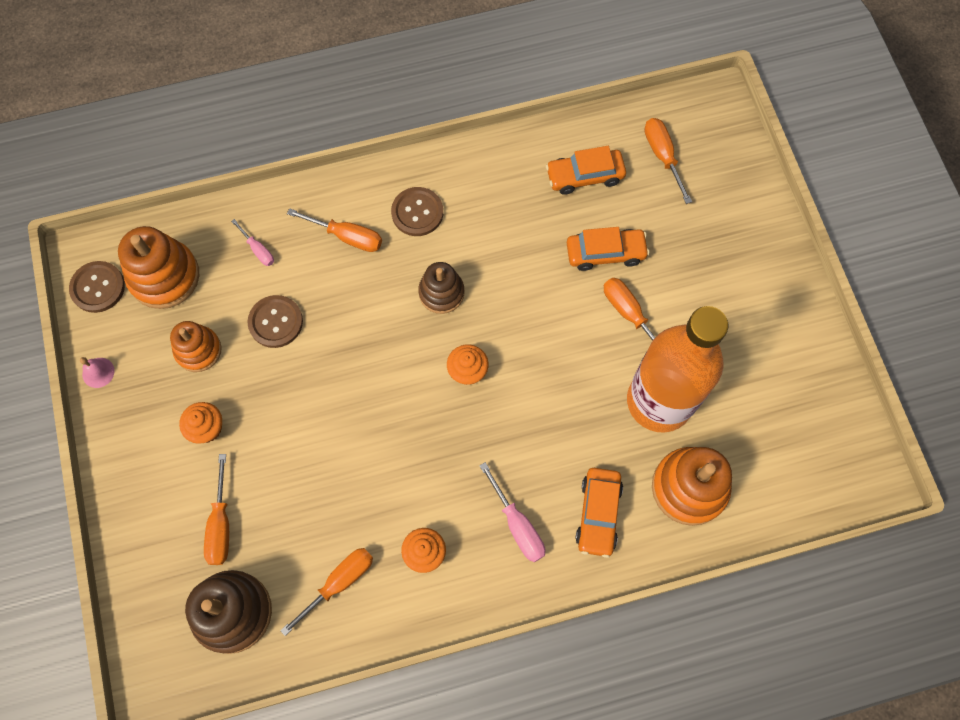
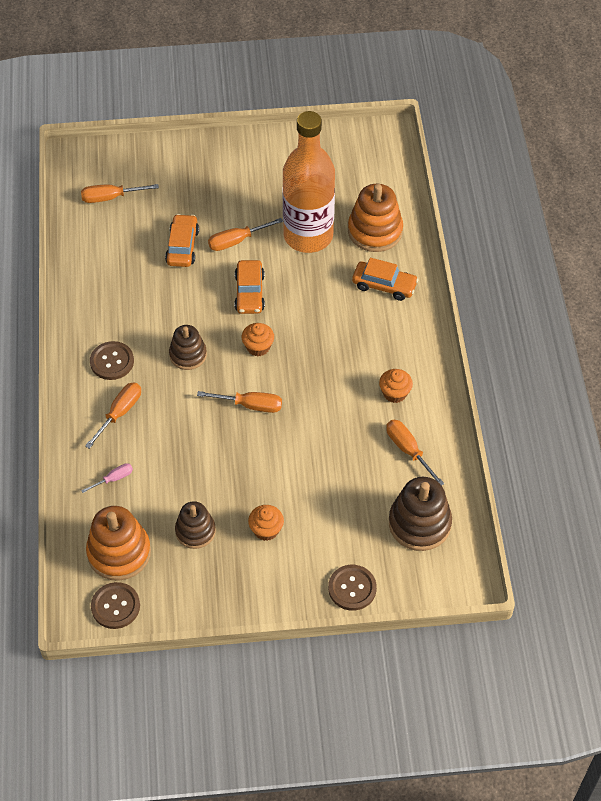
camera: 80 degrees left, 15 degrees down
pink bell [80,357,115,388] -> none
orange stacking toy [170,321,222,372] -> brown stacking toy [175,501,216,549]
orange screwdriver [204,454,229,565] -> orange screwdriver moved to [197,391,282,413]
brown button [248,295,303,348] -> brown button moved to [328,565,377,611]
pink screwdriver [479,462,546,562] -> none
orange car [546,146,626,195] -> orange car moved to [235,260,265,314]

